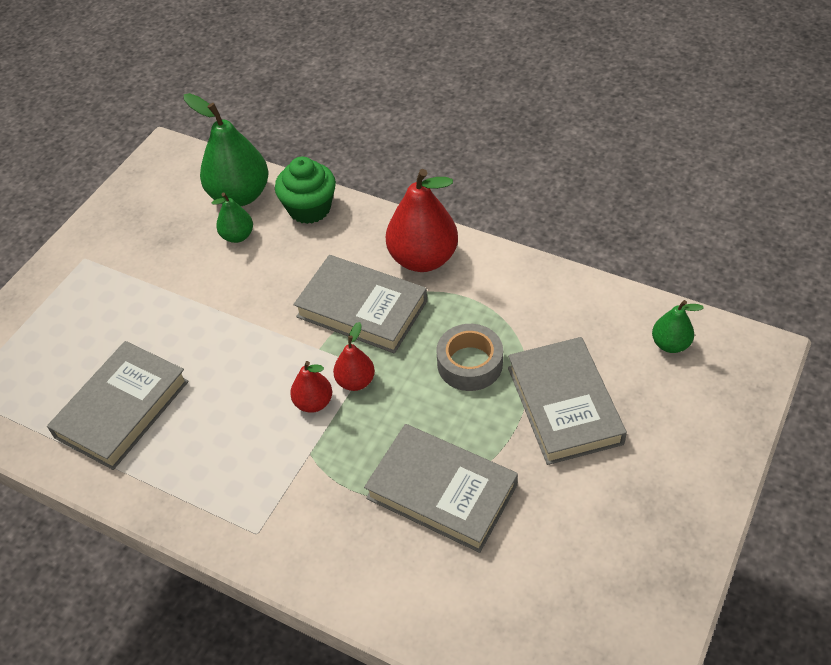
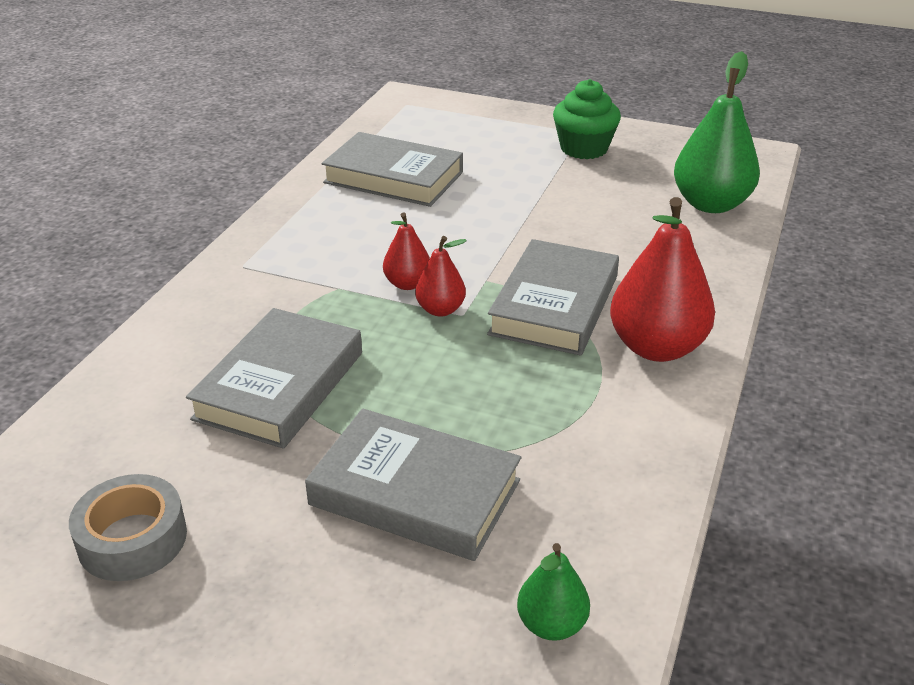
camera: 80 degrees right, 15 degrees down
green pear [211,193,253,243] -> none
green cupcake [275,157,336,224] -> green cupcake moved to [553,79,621,159]
grey tape [437,324,503,391] -> grey tape moved to [69,474,187,581]
grey book [508,337,627,465] -> grey book turned 45 degrees clockwise [305,409,521,561]

